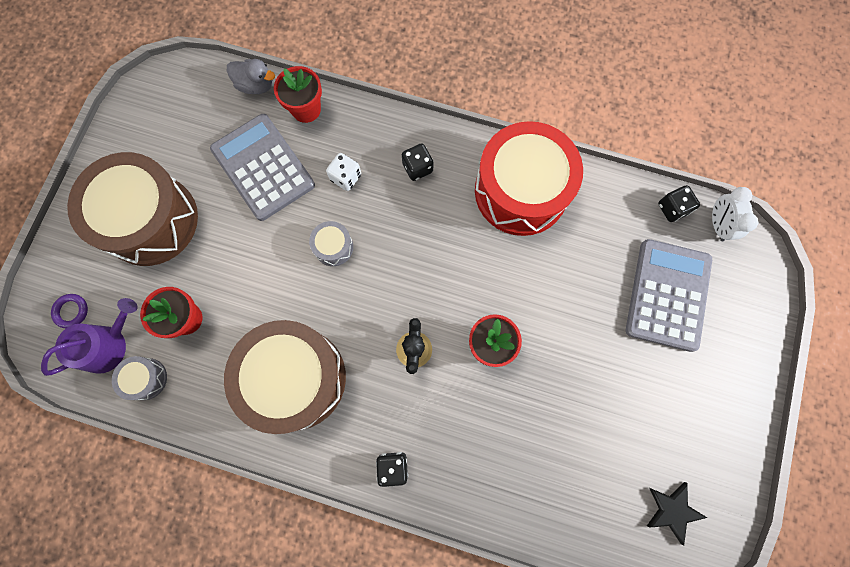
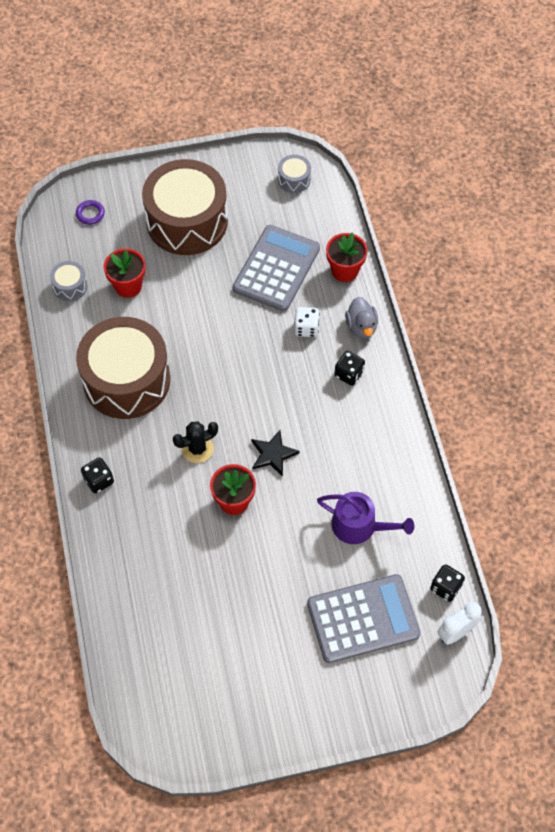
camera: 60 degrees right, 15 degrees down
purple watering can [41,298,138,376] -> purple watering can moved to [317,492,414,544]
grey duck [227,59,275,94] -> grey duck moved to [345,297,378,338]
grey drum [309,221,353,266] -> grey drum moved to [278,155,311,193]
red drum [475,121,583,236] -> none
black star [647,482,707,546] -> black star moved to [251,430,300,477]

